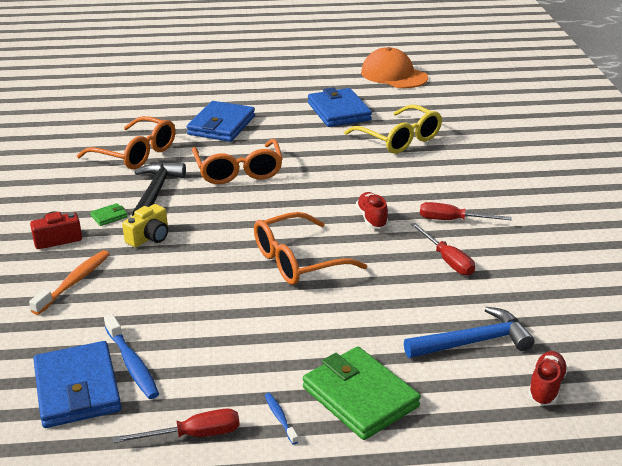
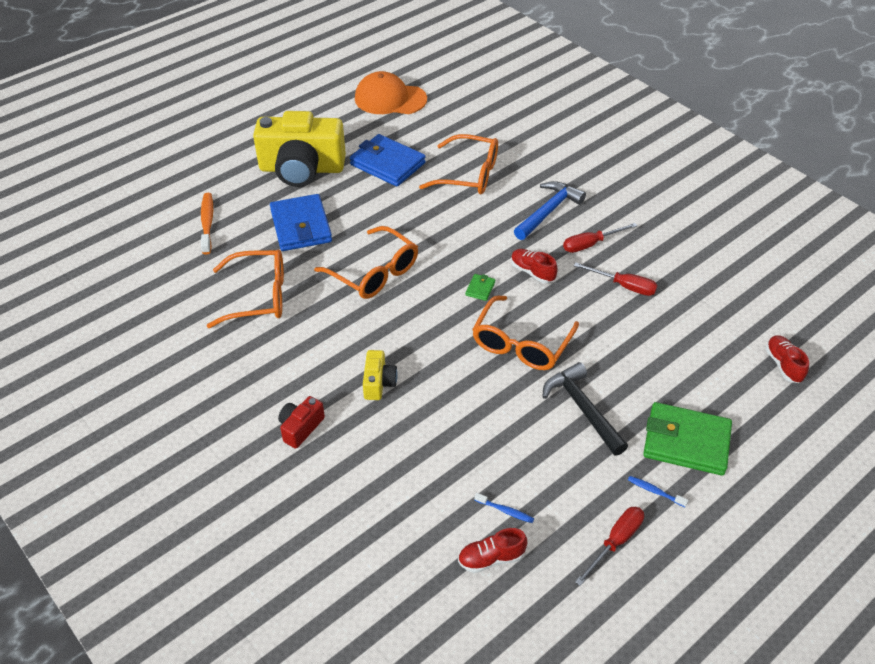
camera: 35 degrees left, 15 degrees up
orange toothbrush [29,250,109,315] -> orange toothbrush moved to [201,193,213,254]
blue wallet [33,341,121,428] -> red shoe [458,528,528,573]
green wallet [90,203,128,226] -> green wallet moved to [465,274,495,301]
blue toothbrush [104,314,159,399] -> blue toothbrush [475,493,534,523], size x0.55
black hammer [132,162,186,216] -> black hammer moved to [542,362,628,456]
yellow glasses [344,104,442,154] -> orange glasses [419,134,498,194]
blue hammer [404,307,534,358] -> blue hammer moved to [514,181,586,240]
none -> yellow camera [253,111,346,187]

